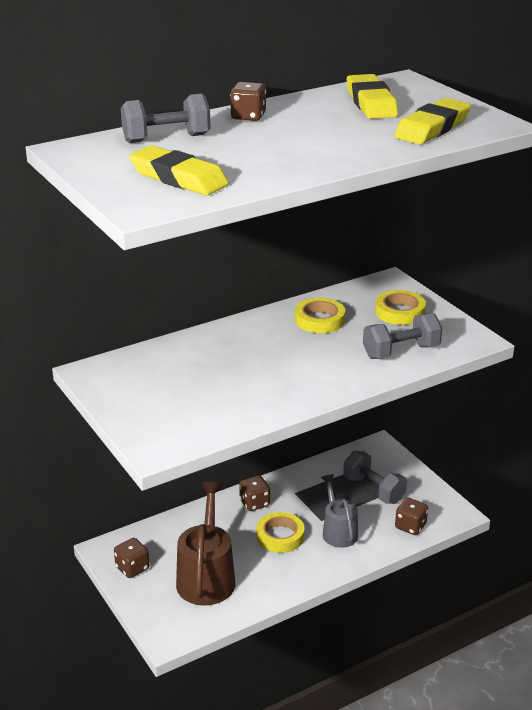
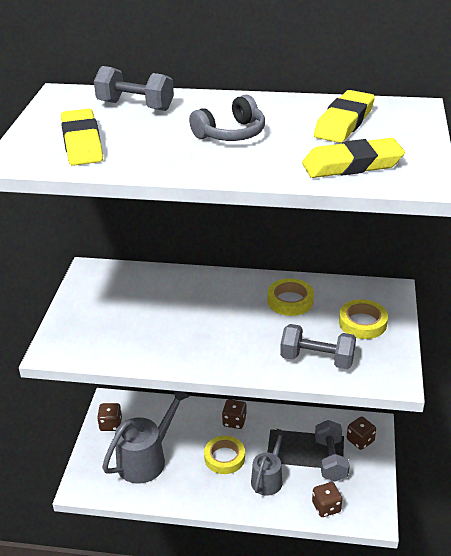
camera: 40 degrees right, 5 degrees up
brown watering can [176,482,235,606] -> grey watering can [102,391,190,484]
brown dice [230,82,266,121] -> brown dice moved to [347,417,376,450]
none -> grey headphones [189,95,265,141]

